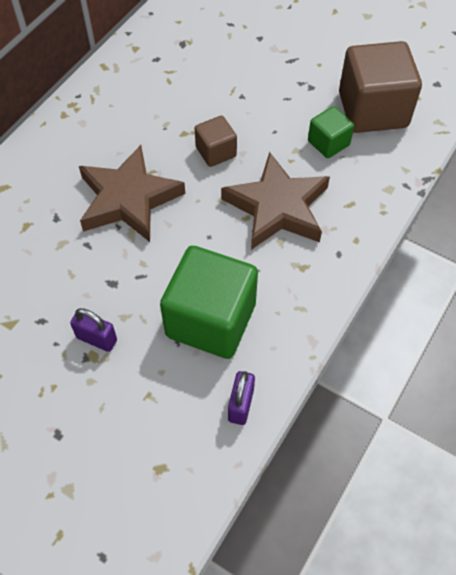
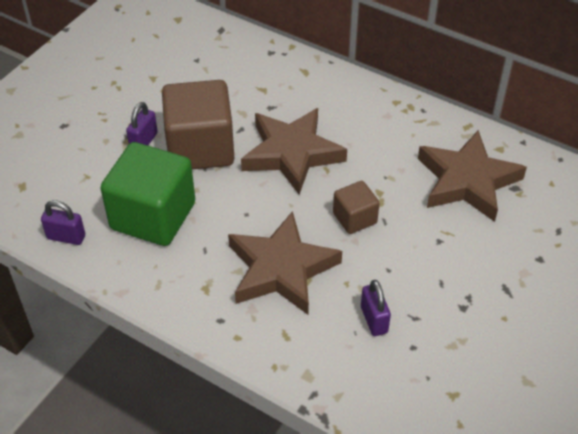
camera: 90 degrees right, 10 degrees down
green cube [308,106,354,158] -> purple padlock [361,280,391,336]
brown cube [339,41,422,133] -> brown cube moved to [162,80,234,169]
none -> brown star [418,130,527,222]

